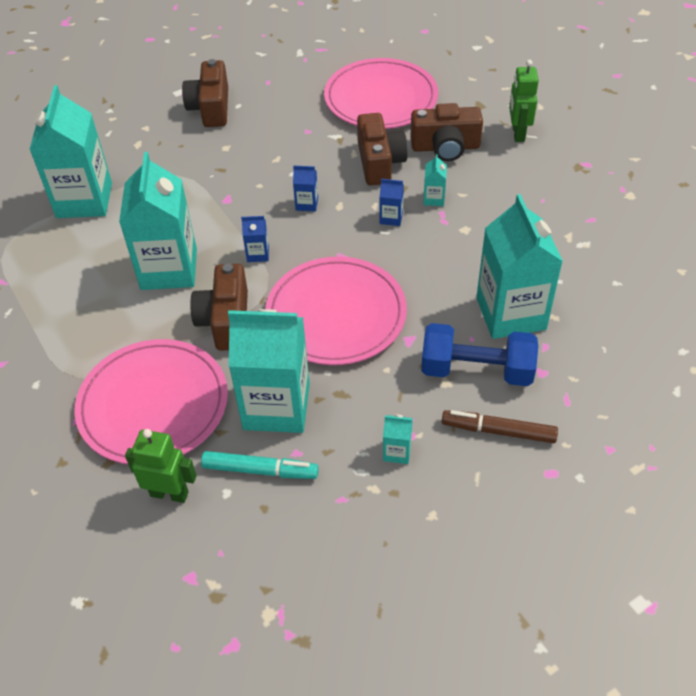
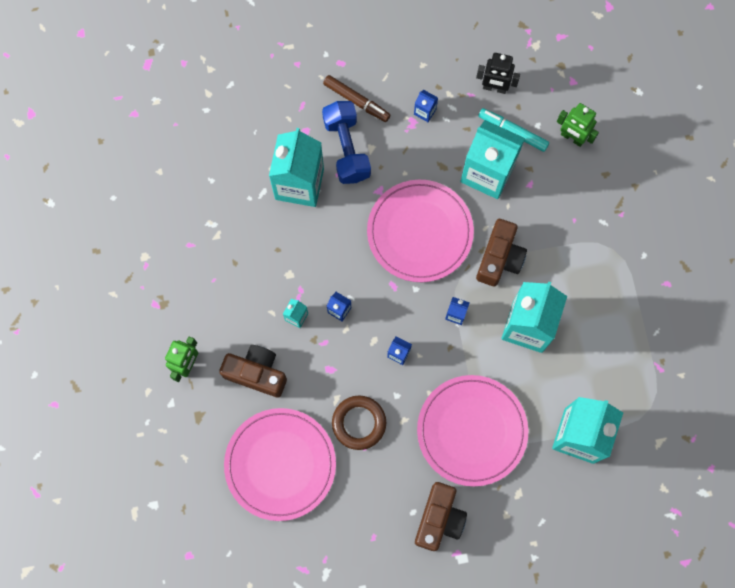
camera: 160 degrees left, 25 degrees up
pink plate [74,339,228,464] -> pink plate moved to [417,375,528,487]
brown camera [357,113,408,186] -> none
turquoise carton [383,414,413,464] -> blue carton [414,90,438,122]
blue dumbbell [421,323,538,386] -> blue dumbbell turned 45 degrees clockwise [322,101,371,184]
none -> brown ring [332,396,386,450]
none -> black robot [476,53,520,94]

